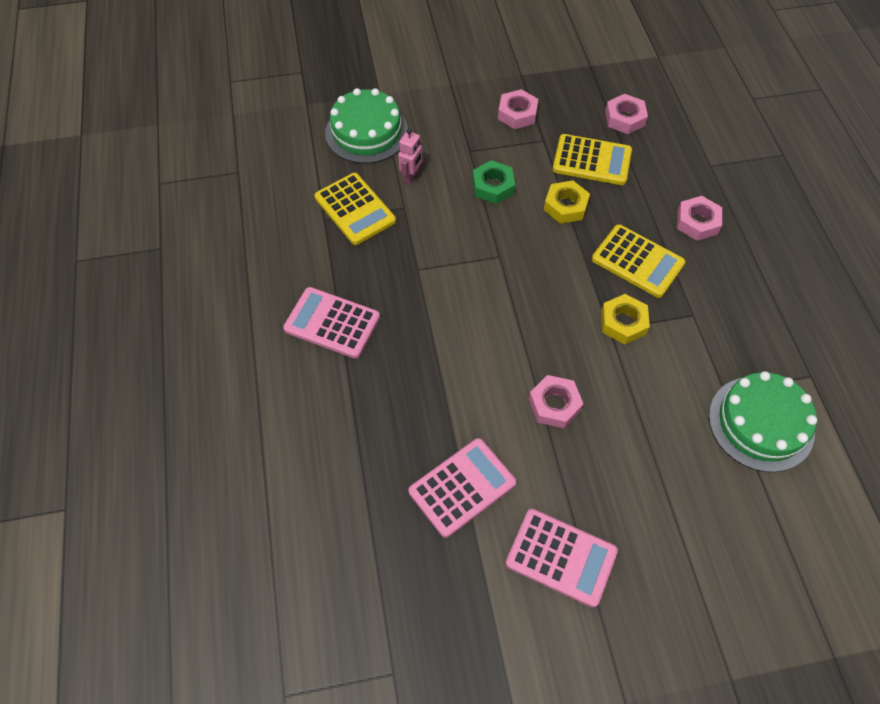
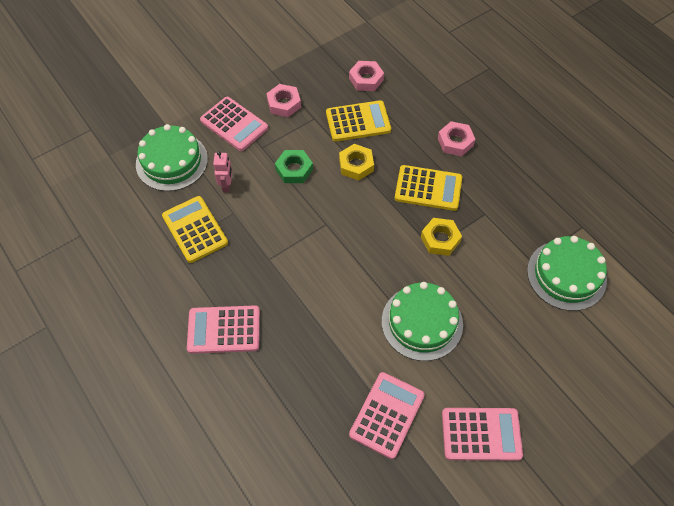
camera: 25 degrees left, 0 degrees up
yellow calculator [314,173,396,245] -> yellow calculator turned 150 degrees counterclockwise [162,196,228,263]
pink nut [529,375,583,428] -> green cake [382,282,463,361]
none -> pink calculator [200,97,268,151]

